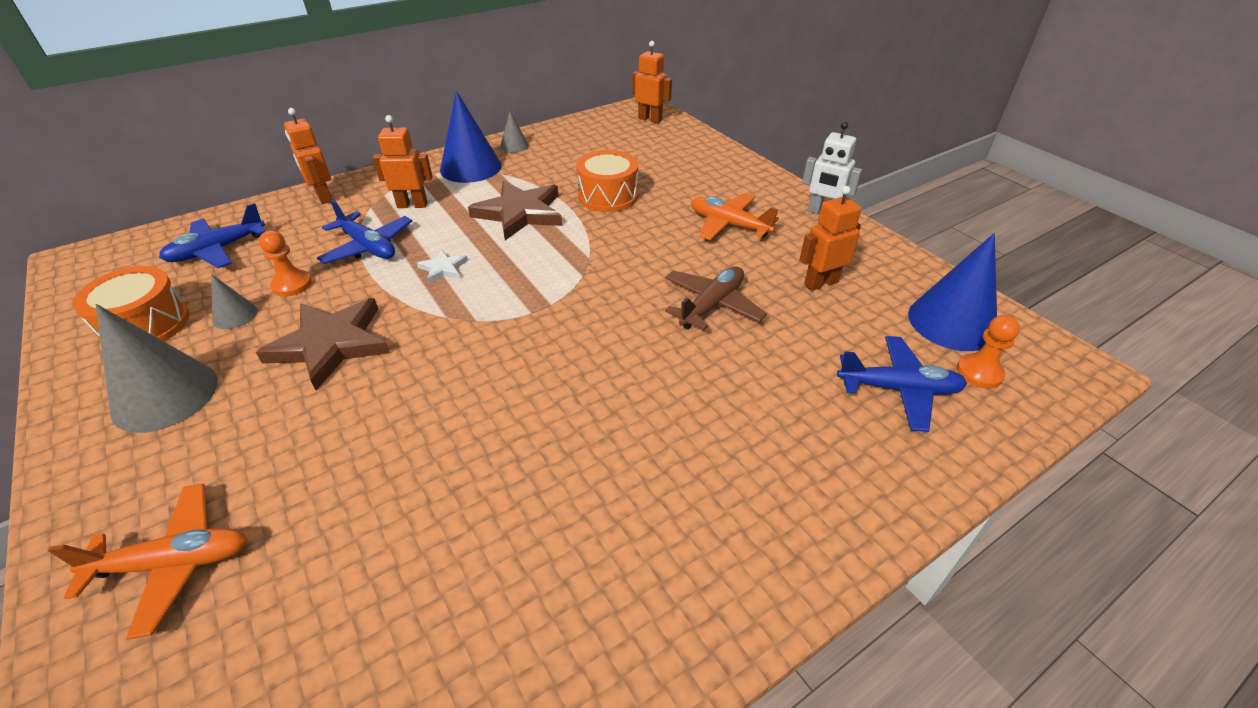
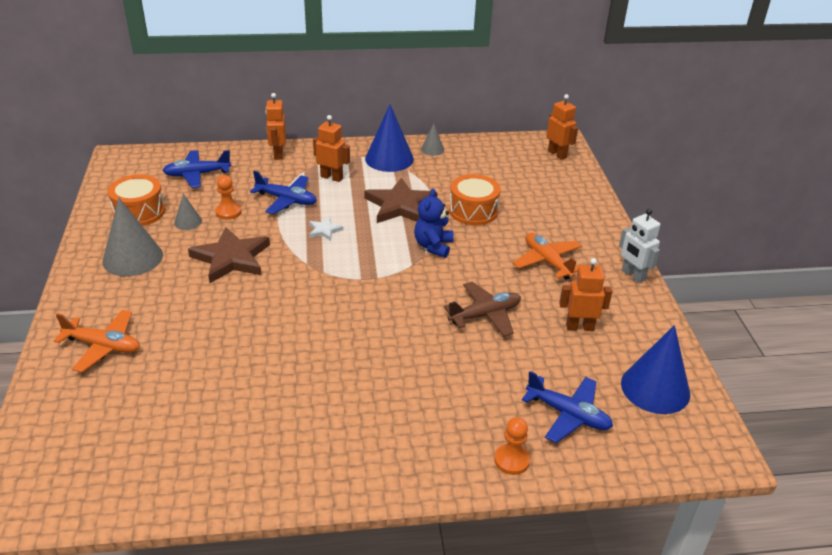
camera: 25 degrees right, 5 degrees down
blue plane [317,200,412,264] -> blue plane turned 45 degrees counterclockwise [250,171,317,214]
orange pawn [956,315,1020,389] -> orange pawn moved to [494,417,530,475]
none -> blue teddy bear [414,189,454,258]

